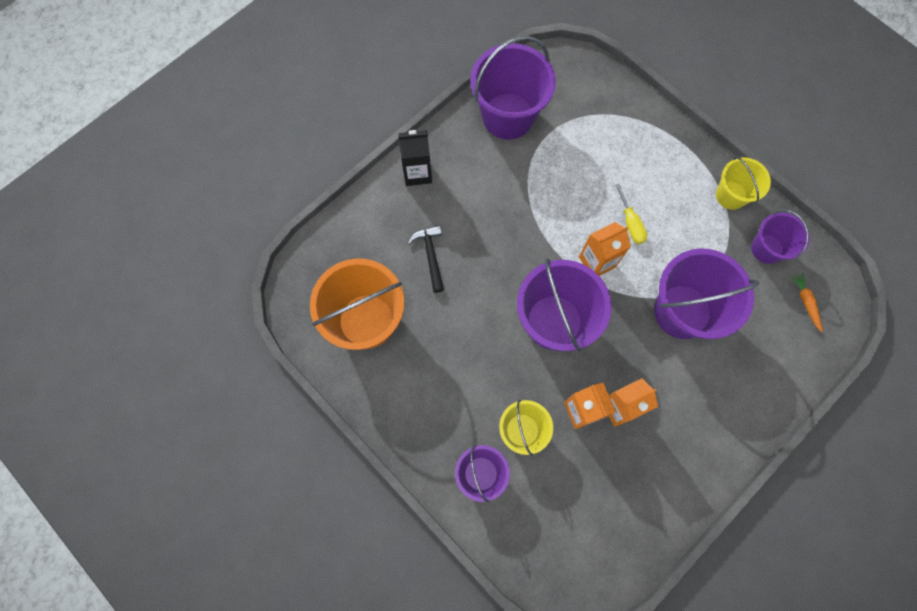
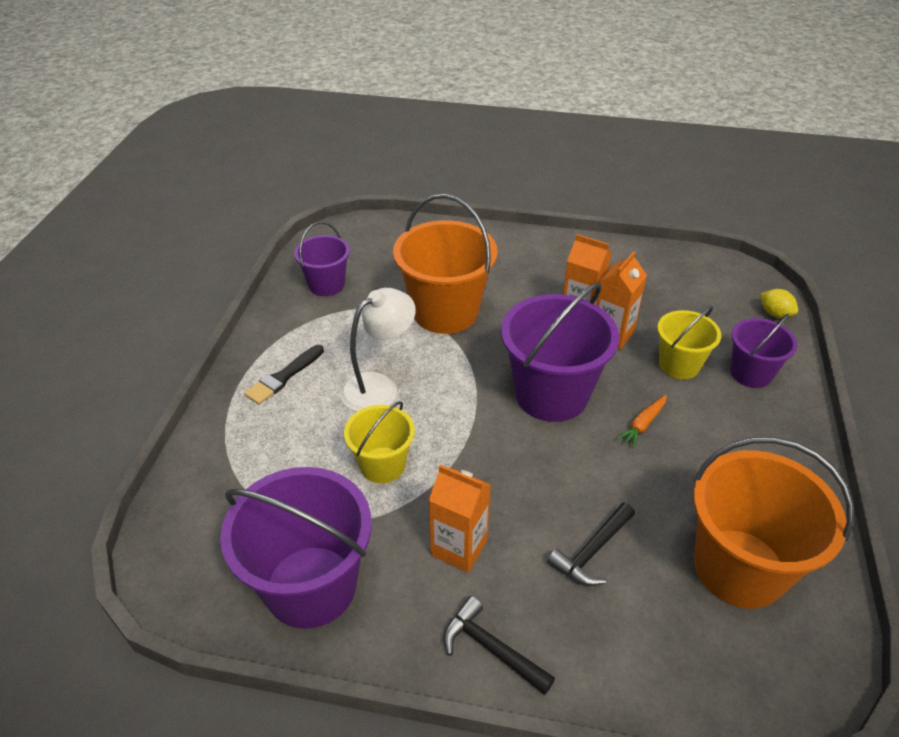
camera: 125 degrees left, 30 degrees down
black carton [398,130,432,186] -> black hammer [443,596,555,695]
orange carton [579,222,631,276] -> orange carton moved to [428,465,491,573]
yellow screwdriver [615,184,647,244] -> white lamp [340,288,416,412]
purple bucket [654,249,759,339] -> orange bucket [393,194,498,334]
yellow bucket [716,157,771,210] -> yellow bucket moved to [344,401,415,483]
orange carrot [790,272,823,332] -> orange carrot moved to [616,395,667,448]
none -> black brush [244,345,324,405]
none -> yellow lemon [760,289,798,318]

